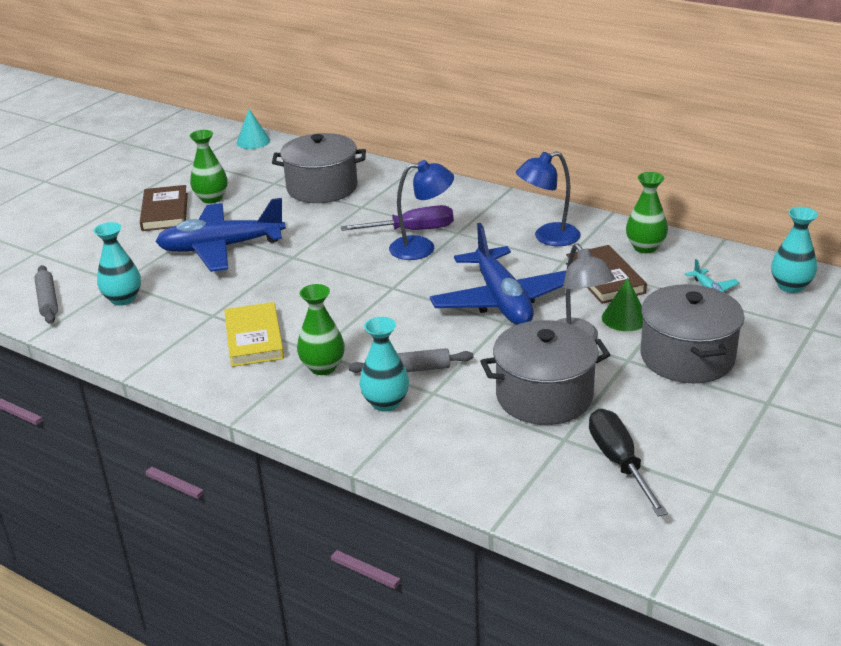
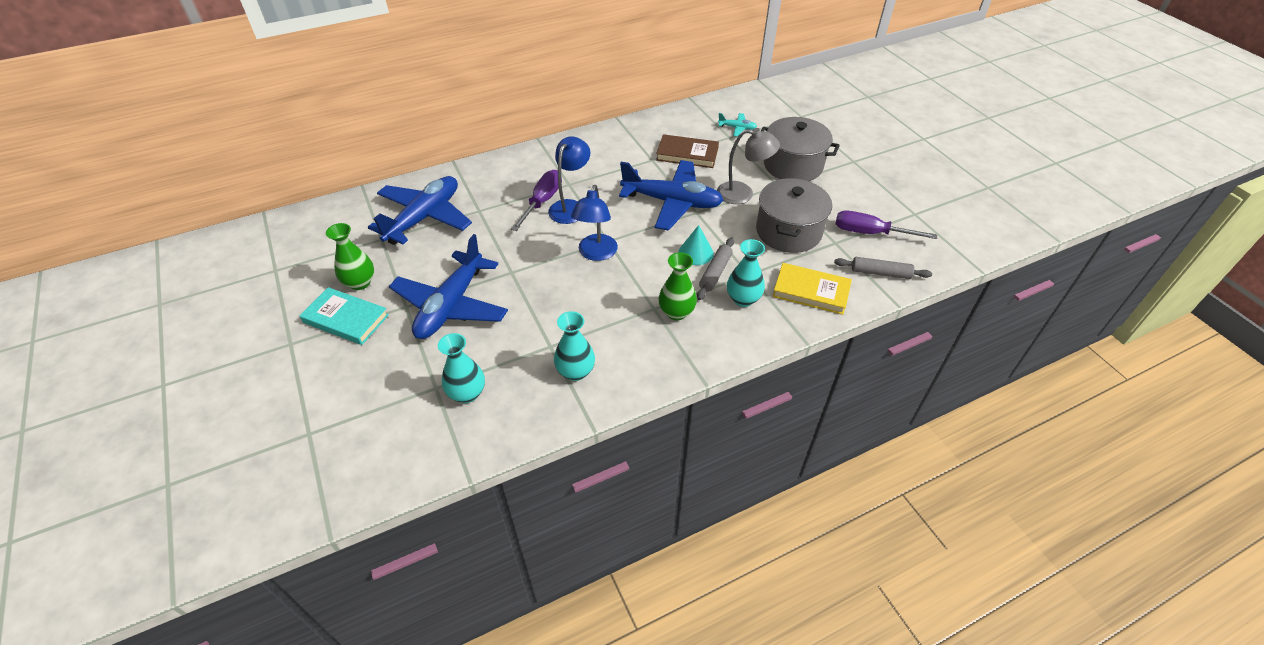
camera: 60 degrees left, 15 degrees up
grey rolling pin [34,265,58,324] -> grey rolling pin moved to [834,257,932,279]
brown book [140,185,188,231] -> turquoise book [300,287,389,345]
yellow book [224,302,284,367] -> yellow book moved to [773,263,852,315]
turquoise cone [237,109,270,149] -> turquoise cone moved to [679,225,714,265]
grey pot [272,133,366,203] -> blue plane [368,176,472,245]
blue lamp [516,151,581,246] -> blue lamp moved to [571,185,618,261]
black screwdriver [589,409,668,517] -> purple screwdriver [835,210,937,239]
green cone [602,278,643,331] -> none
green vase [626,172,668,253] -> none
turquoise vase [771,207,818,293] -> turquoise vase moved to [554,311,595,381]

